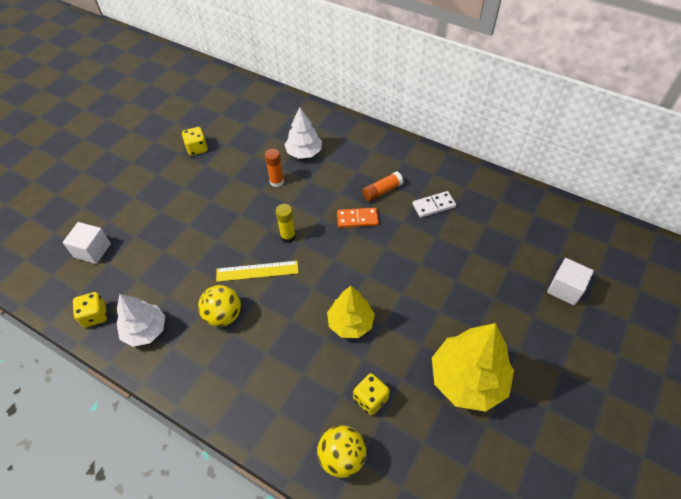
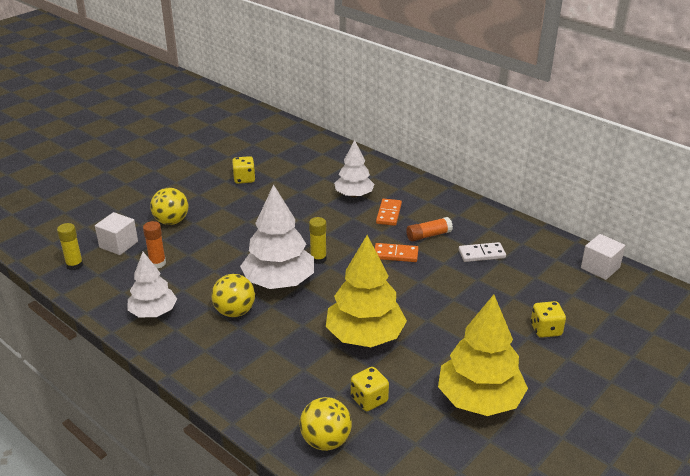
camera: 10 degrees right, 20 degrees down
yellow dice [73,292,107,327] -> yellow dice moved to [531,301,566,338]
yellow ruler [216,261,298,282] -> white tree [240,184,314,289]
orange glue stick [265,149,284,187] -> orange glue stick moved to [143,221,166,268]
yellow tree [327,286,375,338] -> yellow tree [326,235,407,347], size x1.58
white cube [547,258,594,306] -> white cube moved to [581,234,625,280]
none -> yellow glue stick [57,223,83,270]
none -> yellow ball [150,188,188,225]
none -> orange domino [376,199,402,226]

